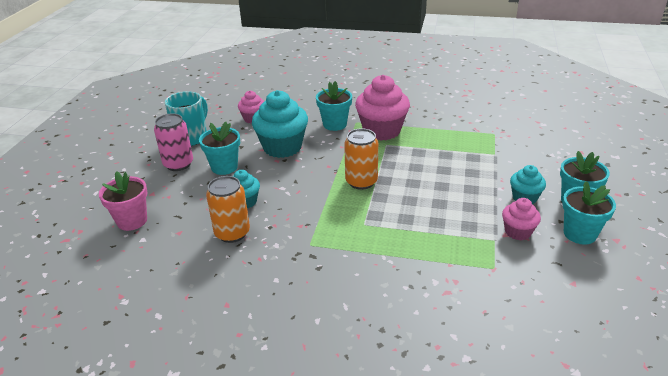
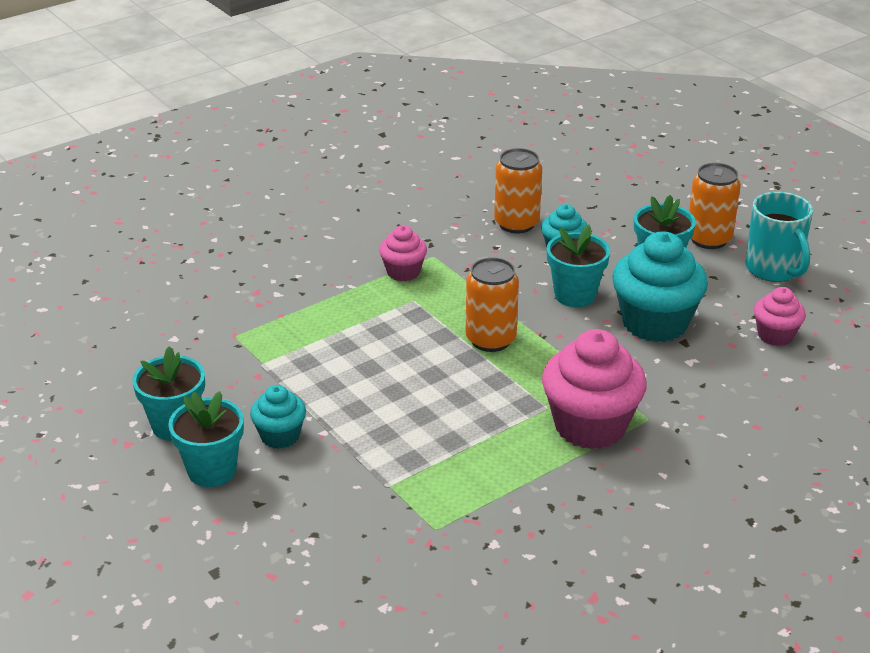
camera: 130 degrees right, 0 degrees up
pink flower pot [99,171,148,231] -> none
pink can [154,113,193,171] -> orange can [689,163,741,249]
turquoise flower pot [316,81,352,131] -> turquoise flower pot moved to [547,224,610,307]
pink cupcake [502,198,541,240] -> pink cupcake moved to [379,225,427,281]

